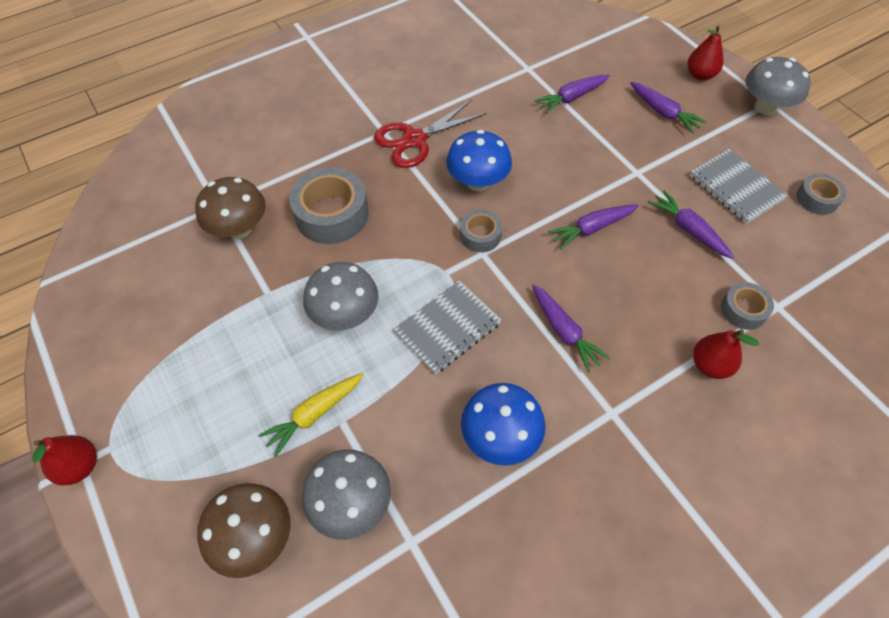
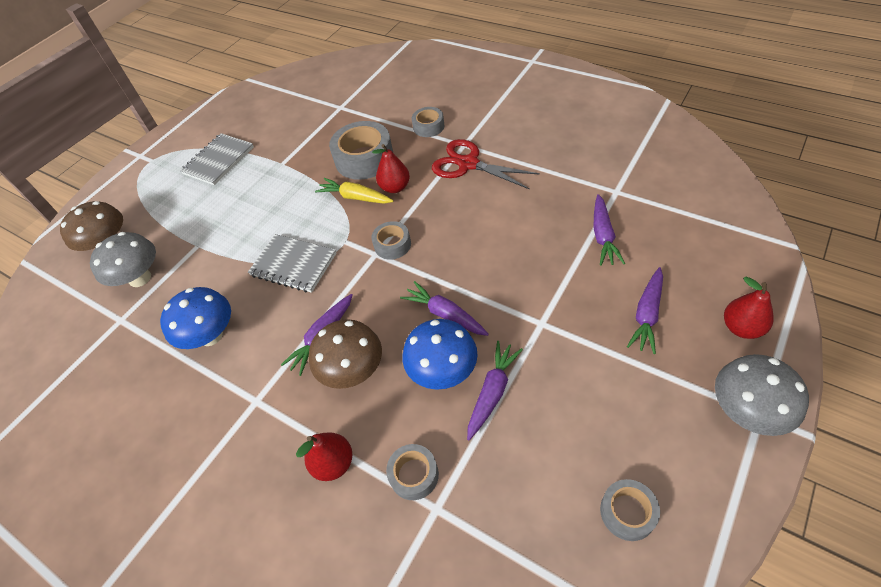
camera: 70 degrees right, 5 degrees down
red pear [32,435,97,485] -> red pear moved to [372,144,410,193]
brown mushroom [195,177,266,239] -> brown mushroom moved to [309,319,382,389]
yellow carrot [258,373,364,457] -> yellow carrot moved to [315,178,393,204]
grey mushroom [303,262,378,331] -> none
blue mushroom [446,130,512,191] -> blue mushroom moved to [403,319,478,390]
purple carrot [534,75,610,114] -> purple carrot turned 120 degrees counterclockwise [593,194,625,266]
grey notebook [690,149,788,224] -> grey notebook moved to [180,133,254,185]
none -> grey tape [412,107,444,137]

